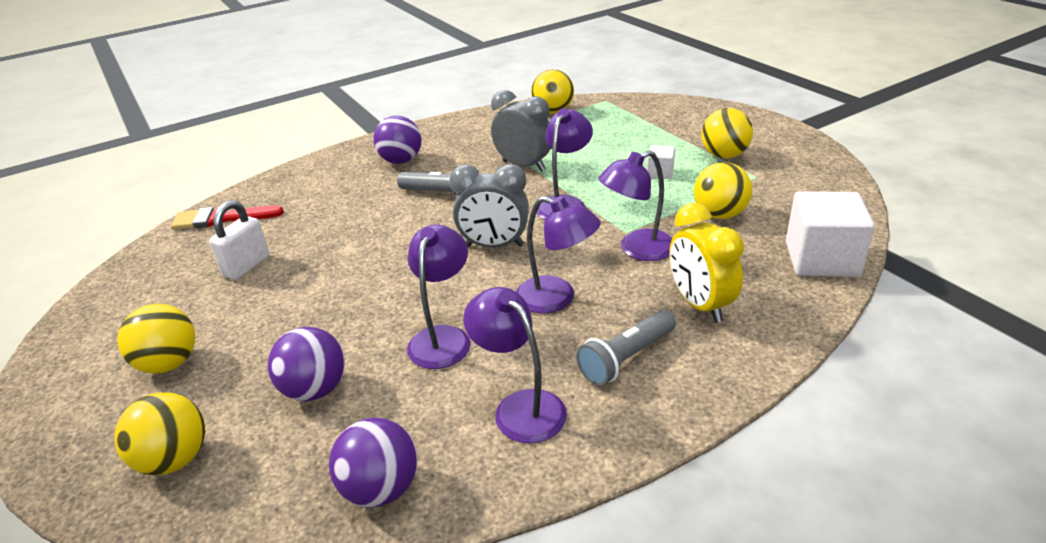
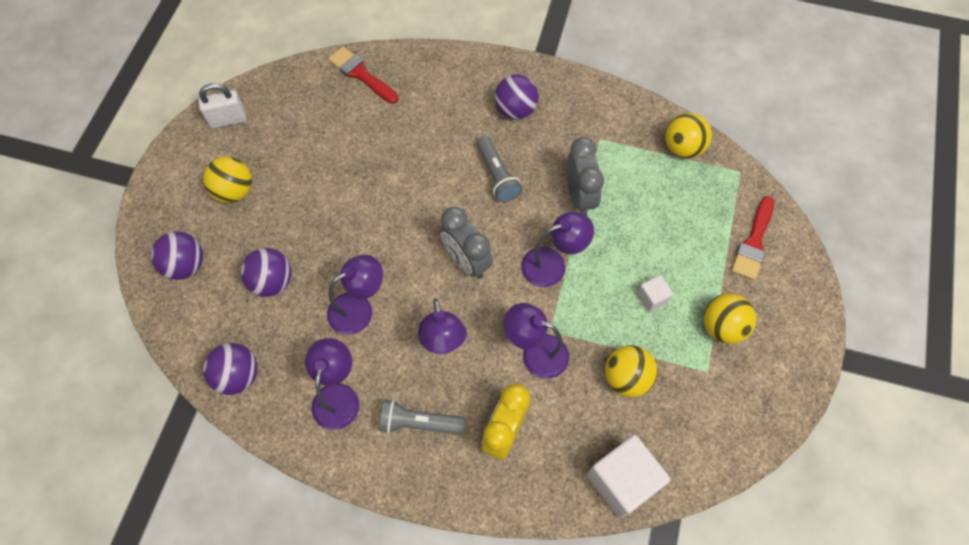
camera: 45 degrees right, 30 degrees up
yellow ball [114,392,205,475] -> purple ball [151,232,203,280]
white padlock [209,200,270,280] -> white padlock moved to [198,83,247,128]
none -> red brush [731,196,774,280]

